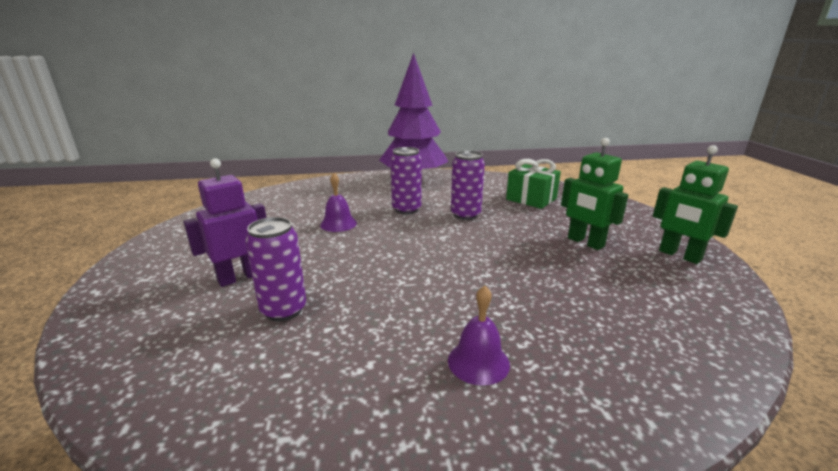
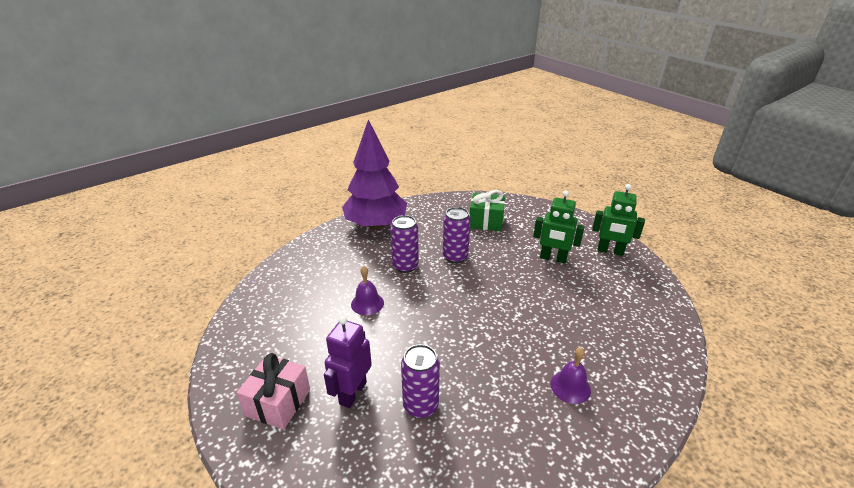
camera: 30 degrees left, 10 degrees up
none -> pink gift [237,353,310,430]

